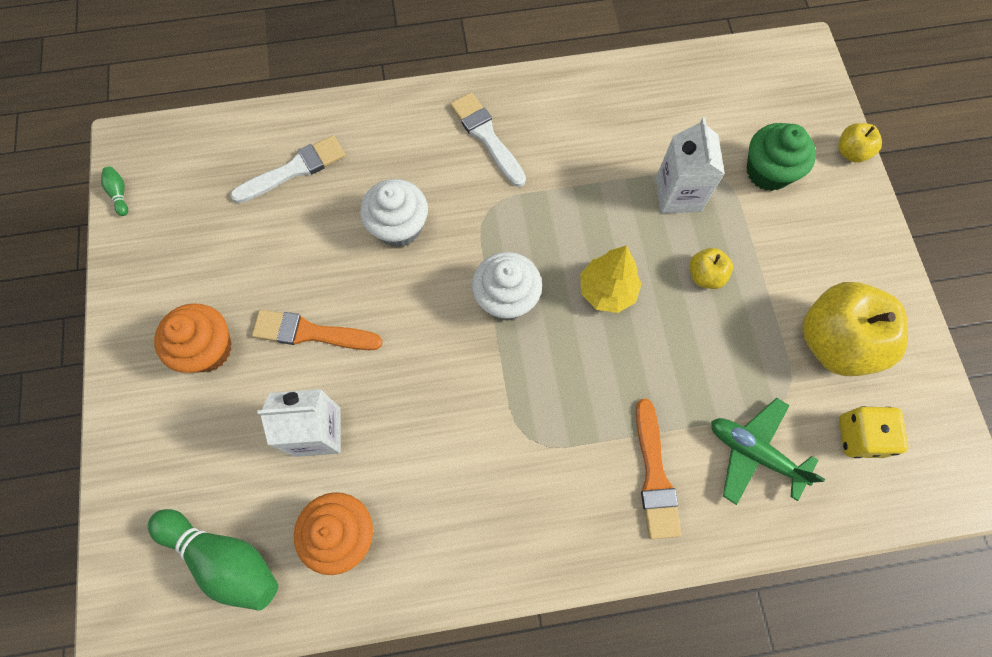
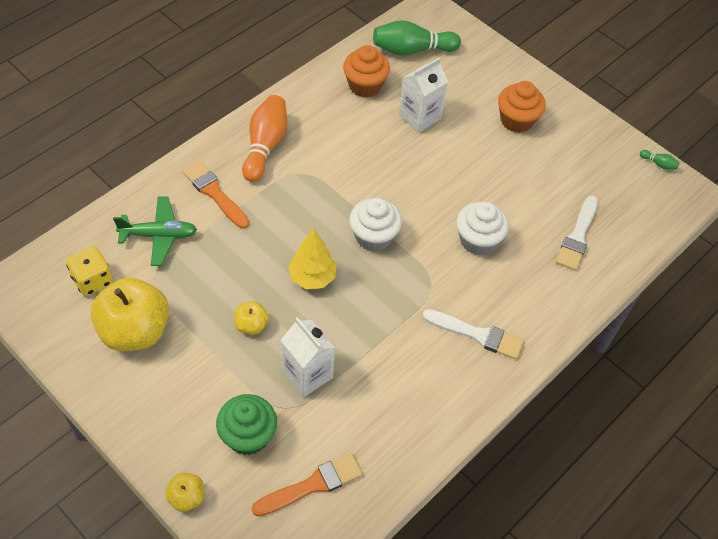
camera: 140 degrees right, 15 degrees down
orange brush [252,310,383,350] -> orange brush moved to [252,453,363,516]
none -> orange bowling pin [242,95,287,182]

